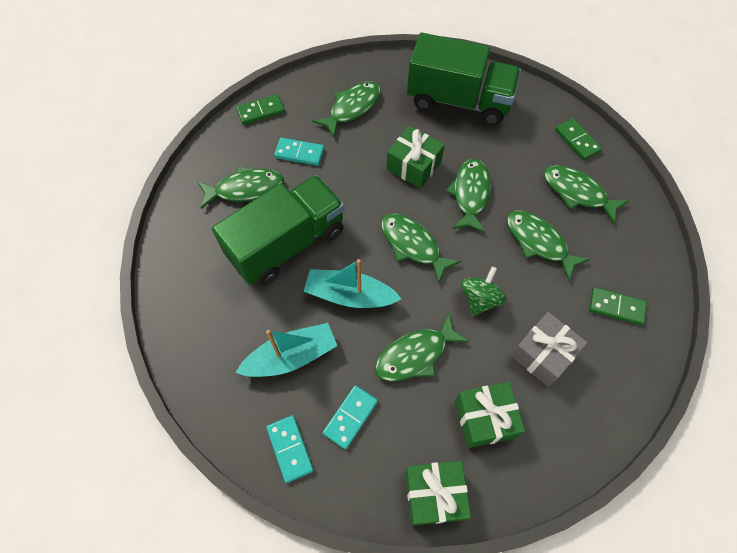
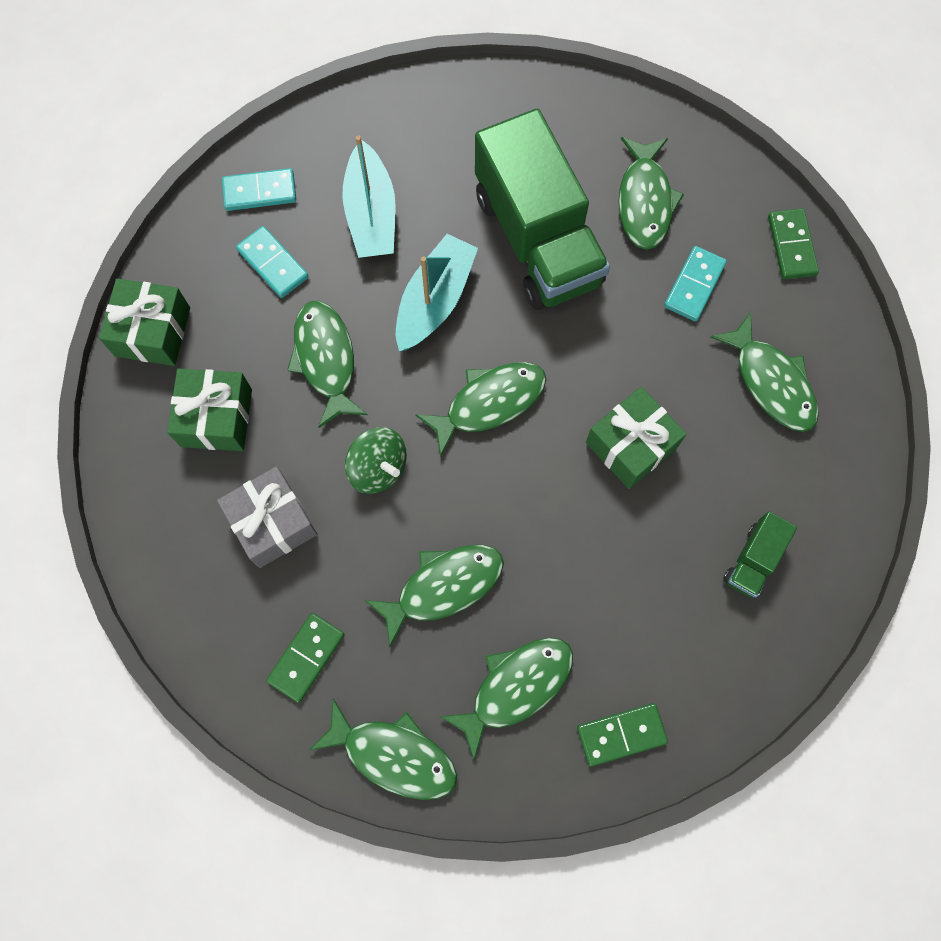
camera: 105 degrees right, 10 degrees up
green truck [407,33,521,125] -> green truck [723,511,797,598], size x0.43
green fish [446,159,491,233] -> green fish moved to [310,698,457,800]

